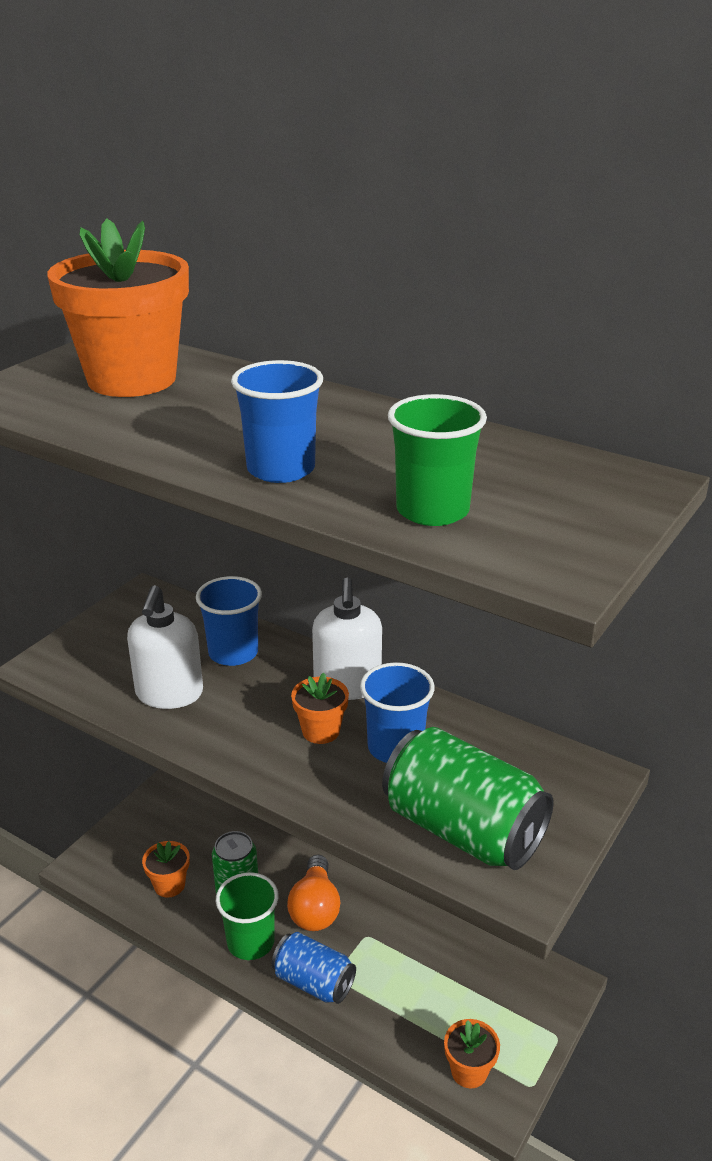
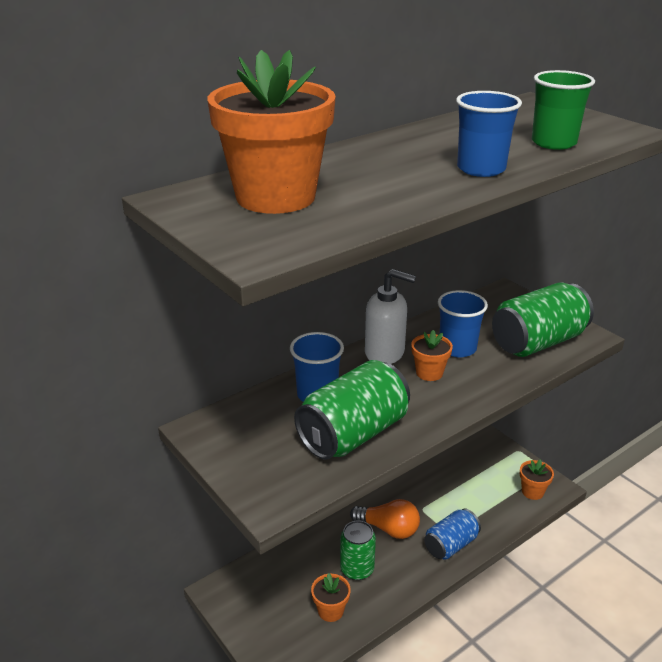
camera: 70 degrees left, 0 degrees up
white soap dispenser [127,585,203,709] -> green can [294,360,410,460]
green cup [216,872,279,960] -> none

